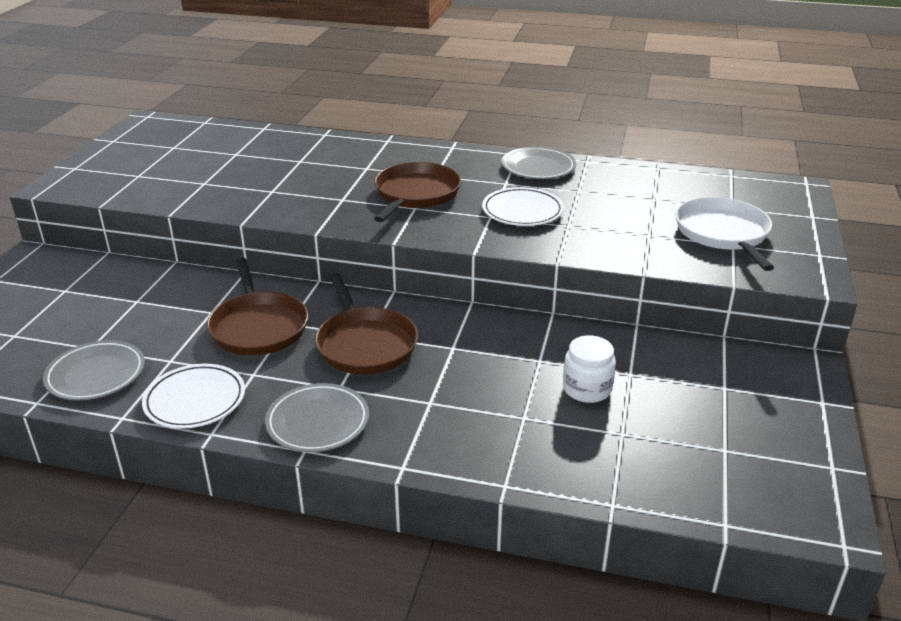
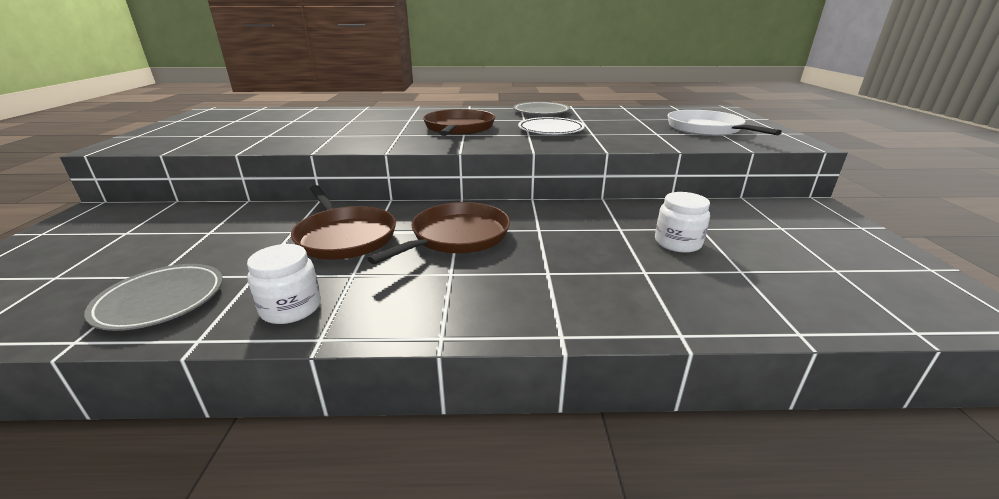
camera: 15 degrees left, 5 degrees down
white plate [142,364,245,429] -> white jar [247,244,321,324]
grey plate [265,383,369,452] -> none
brown pan [315,273,418,374] -> brown pan turned 105 degrees counterclockwise [367,202,510,264]

